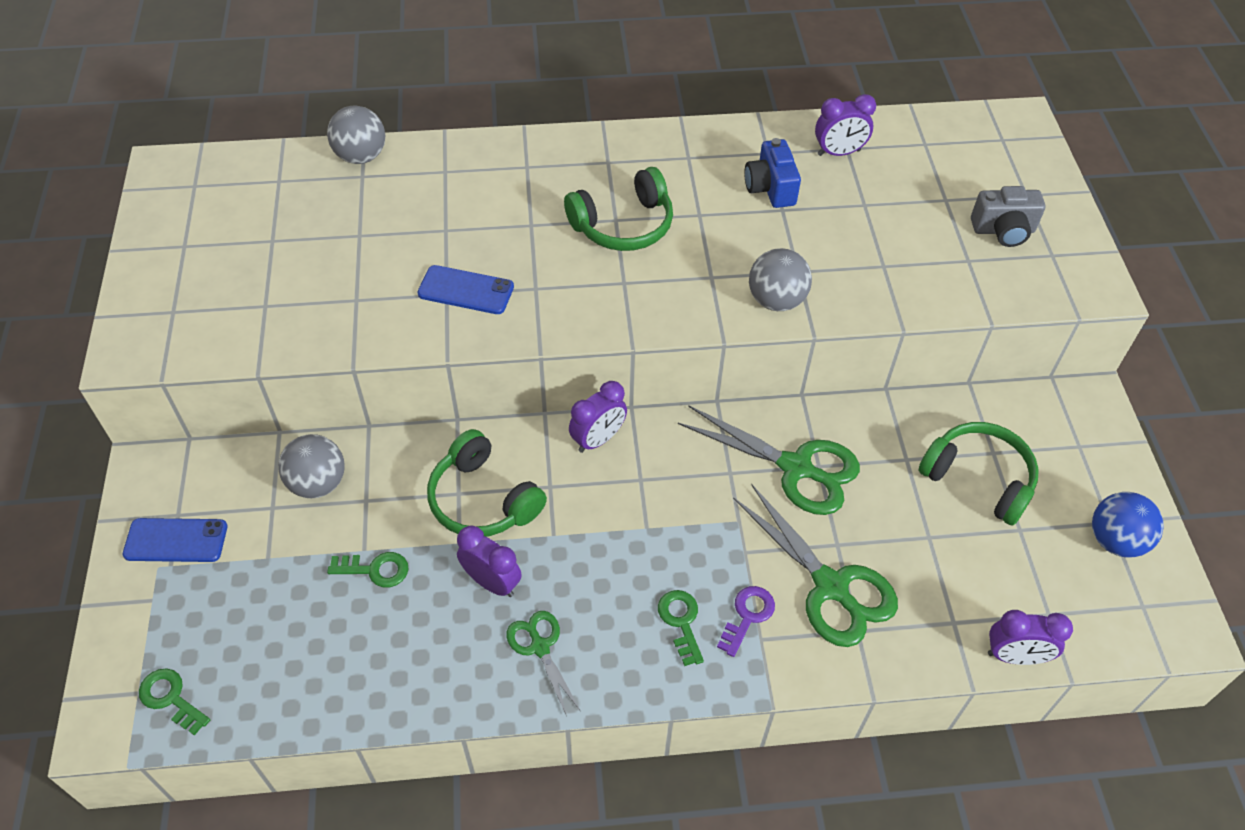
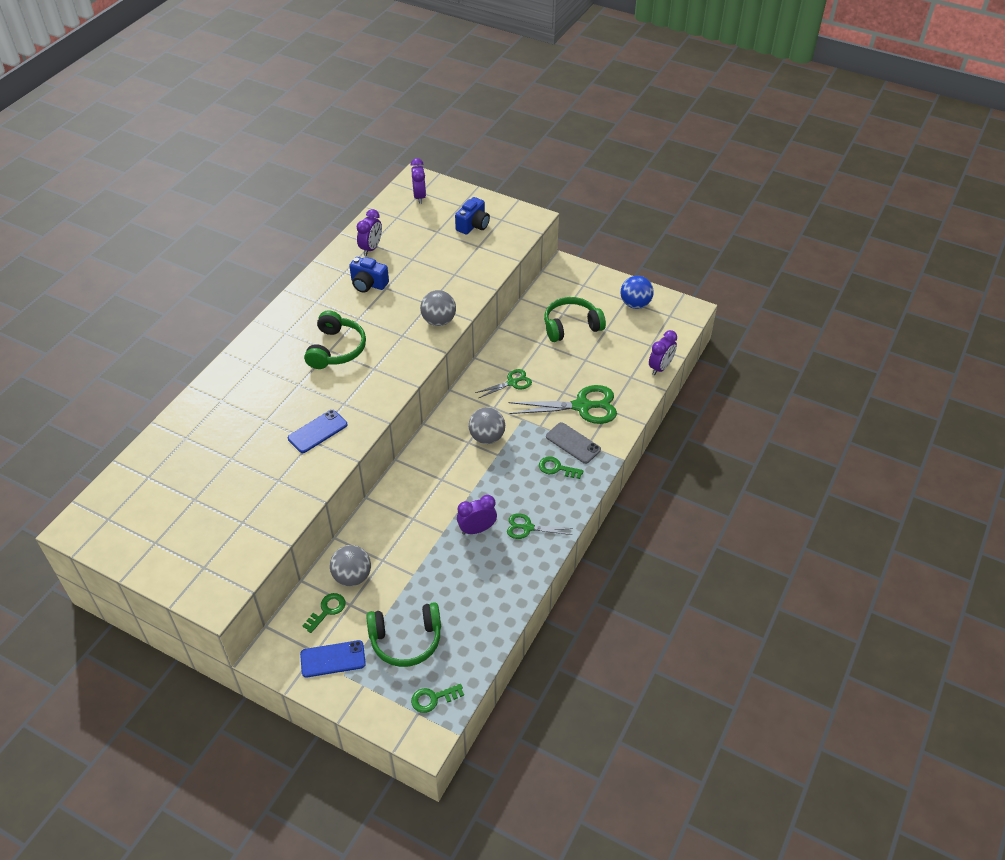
camera: 55 degrees left, 5 degrees down
blue phone [123,518,227,562] -> blue phone turned 45 degrees clockwise [300,640,366,678]
grey ball [327,106,385,164] -> grey ball moved to [469,407,505,444]
green key [327,552,409,587] -> green key moved to [302,593,346,633]
green headphones [427,429,547,537] -> green headphones moved to [366,602,441,667]
purple clock [569,381,627,453] -> purple clock moved to [411,158,426,204]
green scissors [678,405,860,515] -> green scissors [475,369,532,398], size x0.55
purple key [717,586,775,657] -> grey phone [546,422,601,464]
grey camera [971,186,1045,247] -> blue camera [455,197,490,234]

